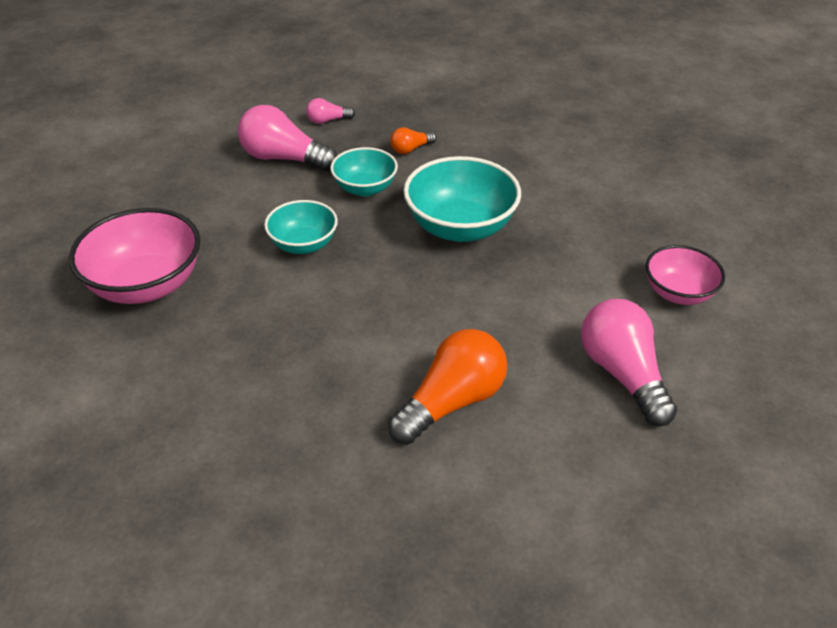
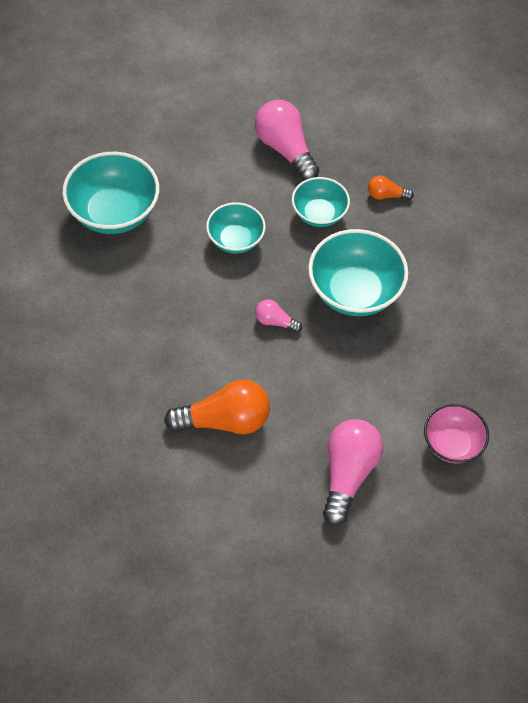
camera: 35 degrees right, 15 degrees up
pink bowl [69,208,200,304] -> turquoise bowl [62,152,159,234]
pink light bulb [306,98,355,124] -> pink light bulb moved to [255,300,302,333]

